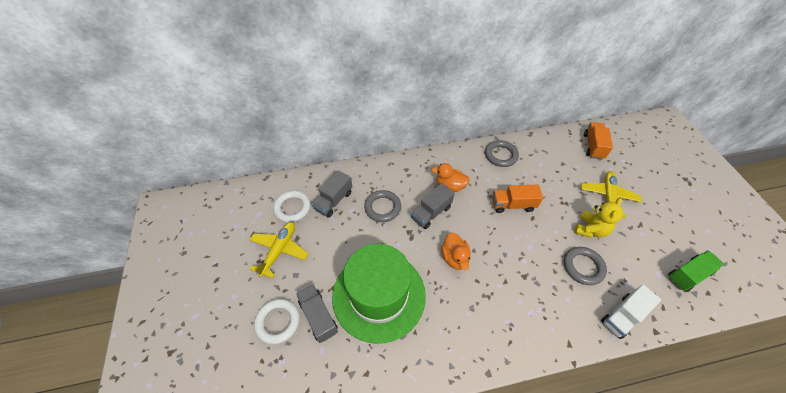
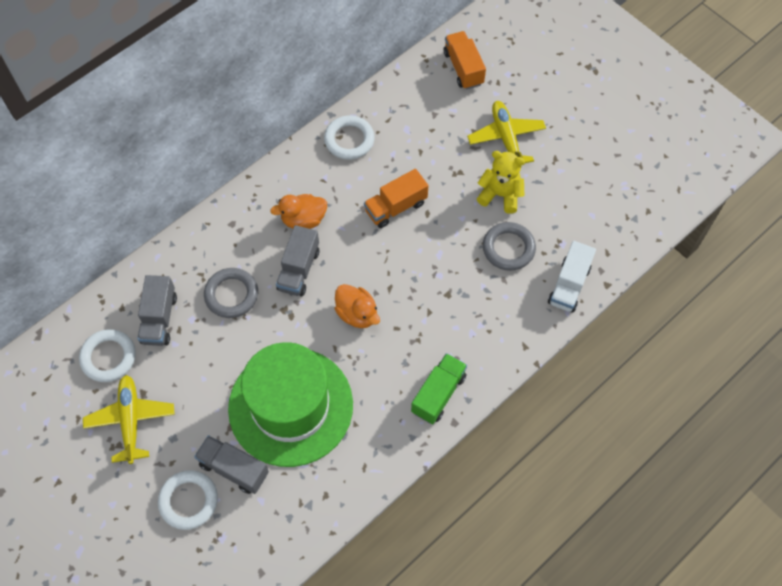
camera: 30 degrees left, 10 degrees up
grey ring [485,140,519,167] -> white ring [324,115,375,160]
yellow teddy bear [574,198,623,238] -> yellow teddy bear turned 75 degrees counterclockwise [477,151,525,214]
green truck [668,250,724,292] -> green truck moved to [411,353,467,424]

